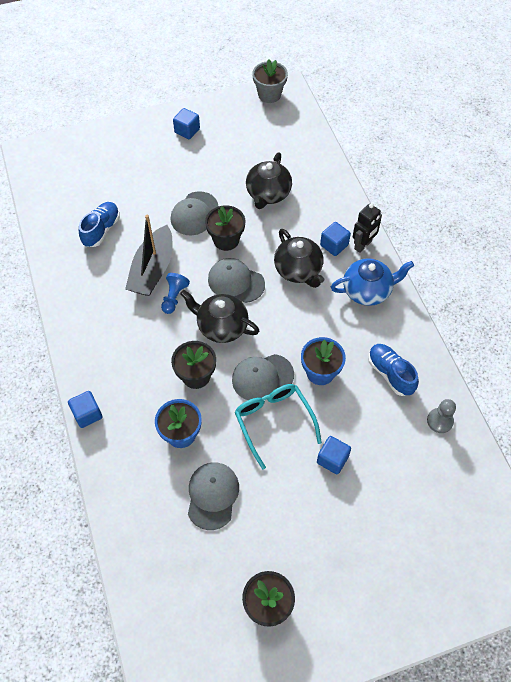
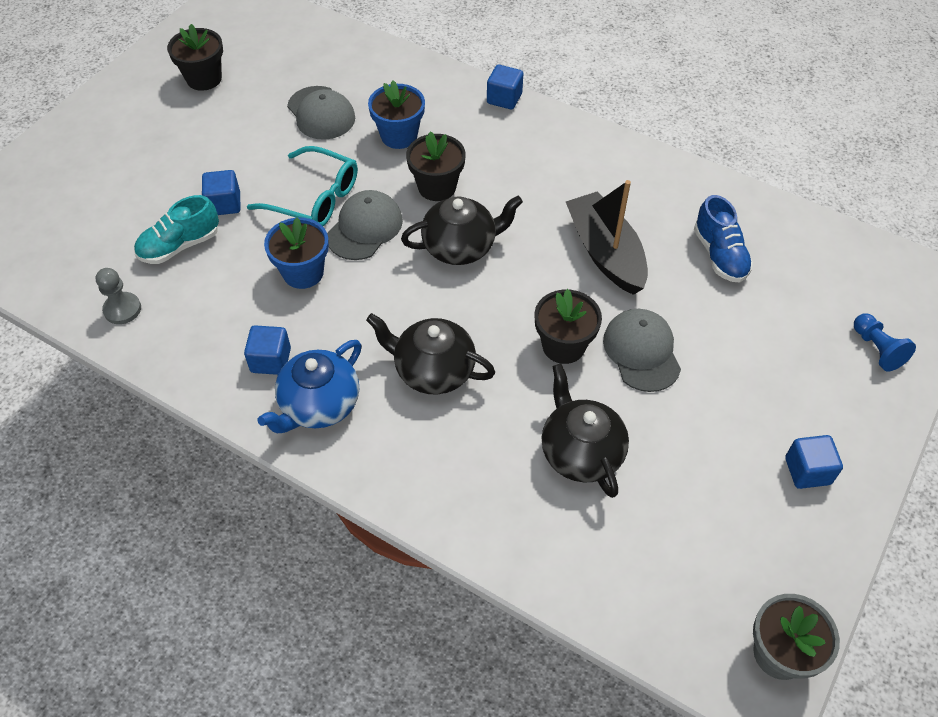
camera: 140 degrees right, 5 degrees down
blue pawn [161,273,190,314] -> blue pawn moved to [854,314,916,372]
grey cap [208,258,265,303] -> none
blue cube [320,222,351,256] -> blue cube moved to [244,325,291,375]
black robot [353,203,382,253] -> none
blue shoe [368,344,419,396] -> none
none -> turquoise shoe [134,195,219,264]

